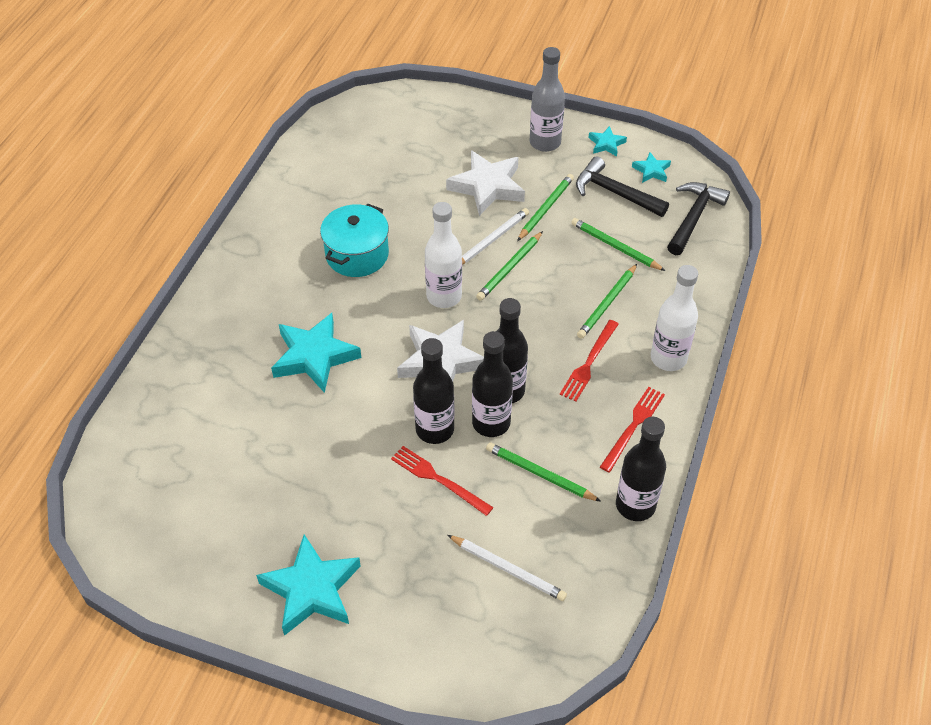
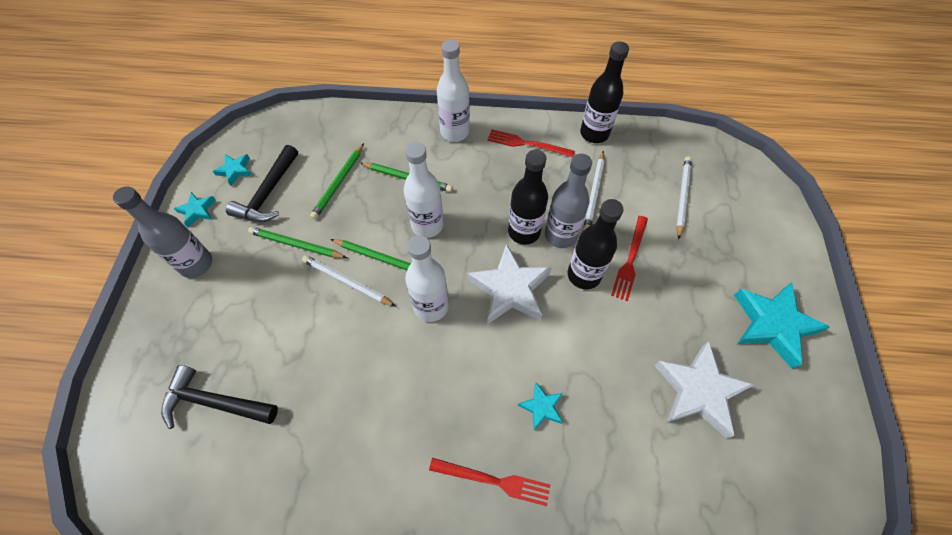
camera: 105 degrees left, 10 degrees up
turquoise star [271,313,361,393] -> turquoise star [518,382,563,430], size x0.50
turquoise pot [320,203,389,277] -> none
white star [446,150,525,216] -> white star moved to [654,341,755,439]
black bottle [472,331,513,437] -> grey bottle [545,154,592,248]
green pencil [486,442,601,502] -> white pencil [583,151,605,230]
red fork [560,320,619,402] -> red fork moved to [429,458,550,506]
black hammer [667,182,730,255] -> black hammer moved to [161,365,278,429]
none -> white bottle [404,142,444,238]

